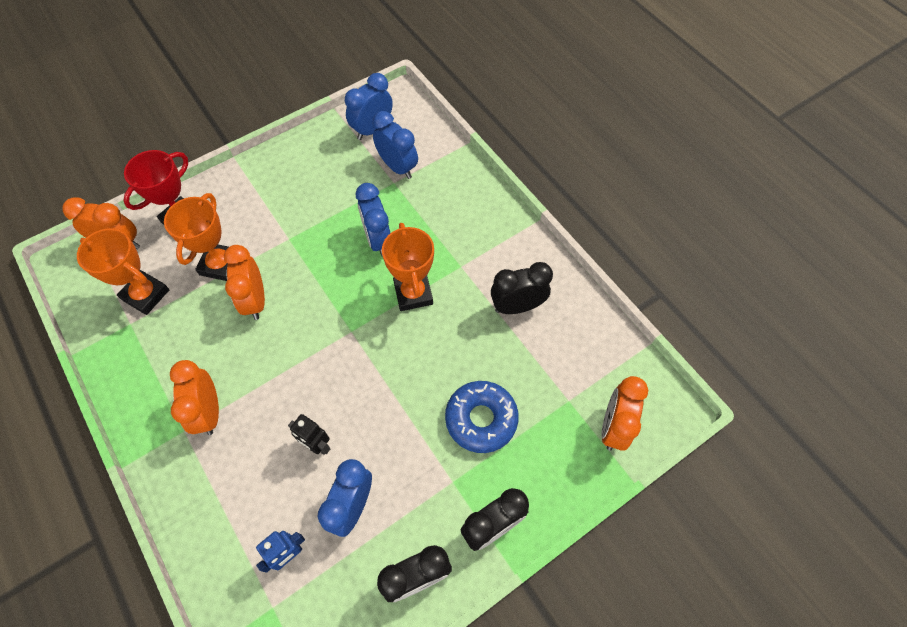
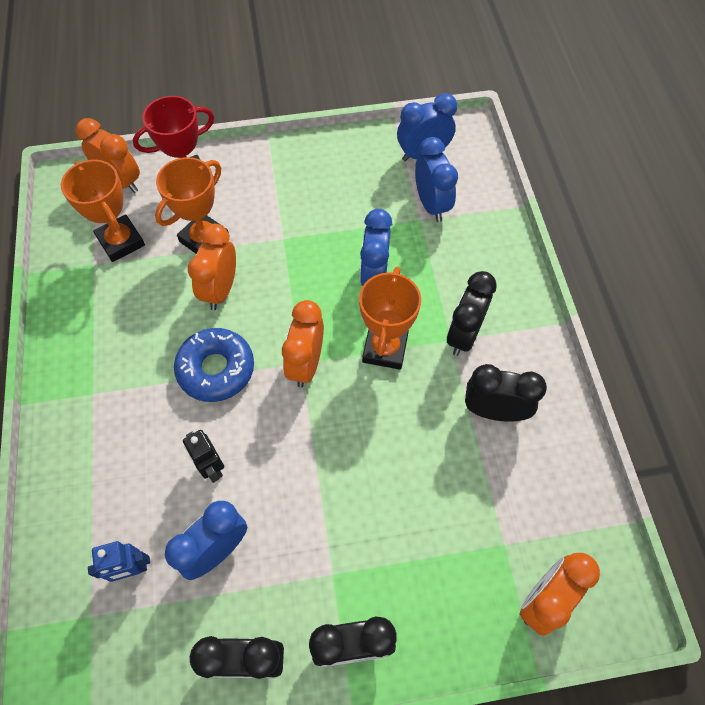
camera: 25 degrees right, 0 degrees up
orange clock [170,360,219,435] -> orange clock moved to [282,300,324,388]
blue donut [445,381,519,453] -> blue donut moved to [174,328,254,402]
none -> black clock [446,271,497,356]

